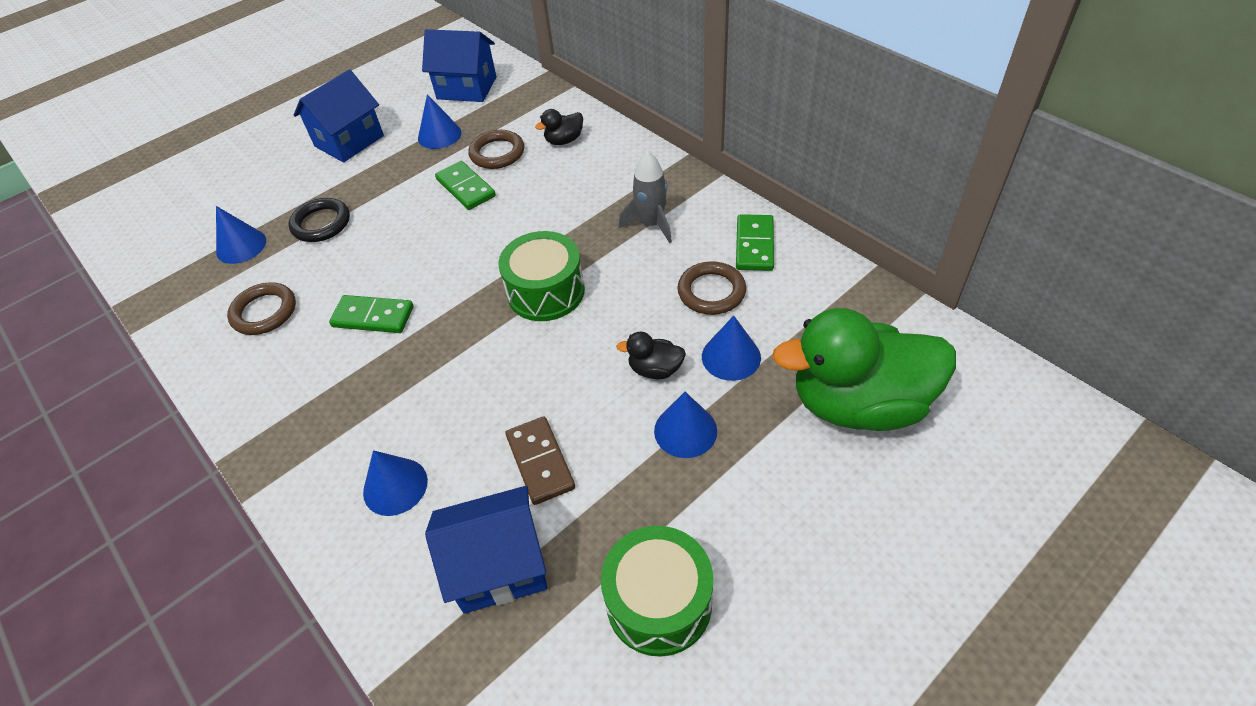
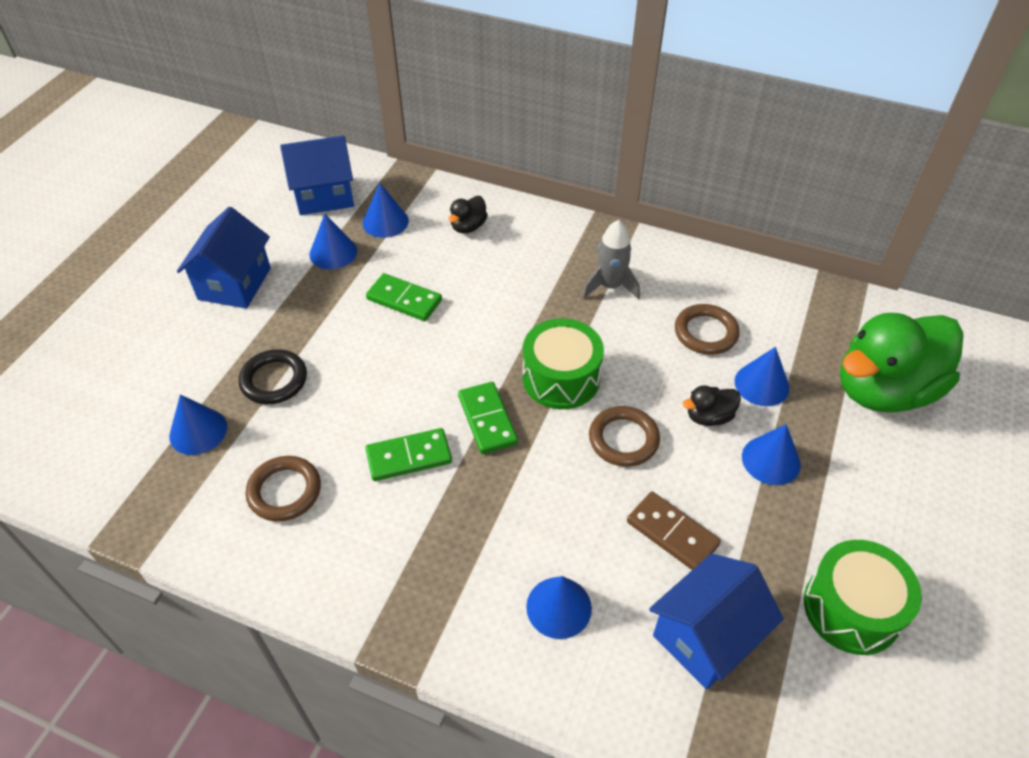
camera: 30 degrees left, 0 degrees up
brown ring [468,130,524,169] -> brown ring moved to [589,406,660,467]
green domino [736,214,774,271] -> green domino moved to [458,382,518,454]
none -> blue cone [363,183,409,238]

